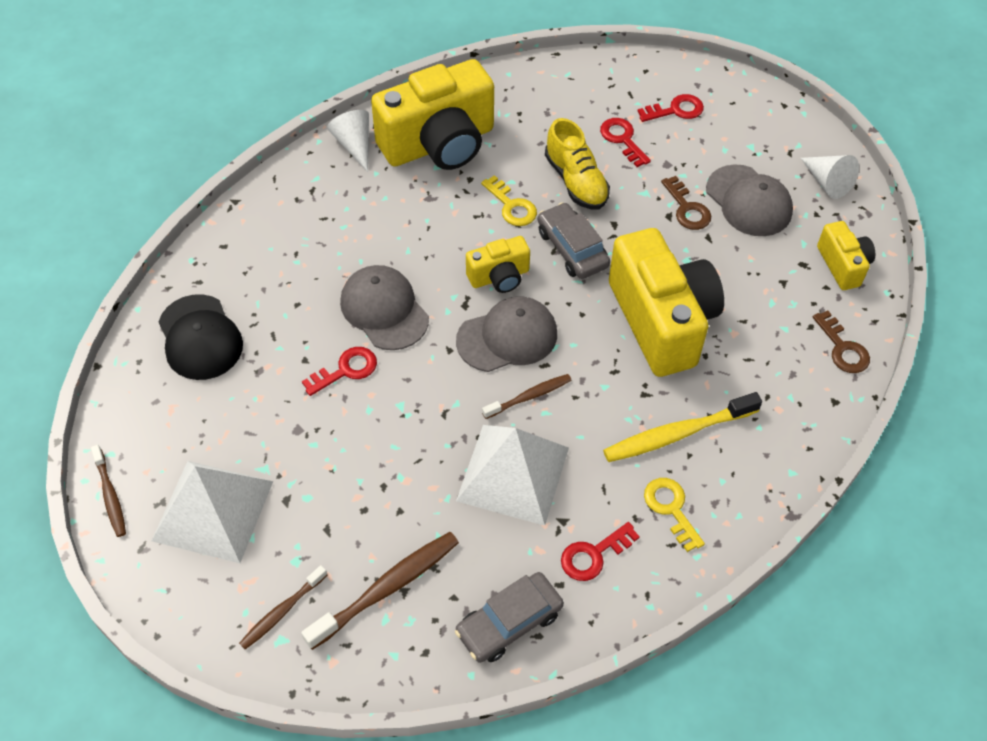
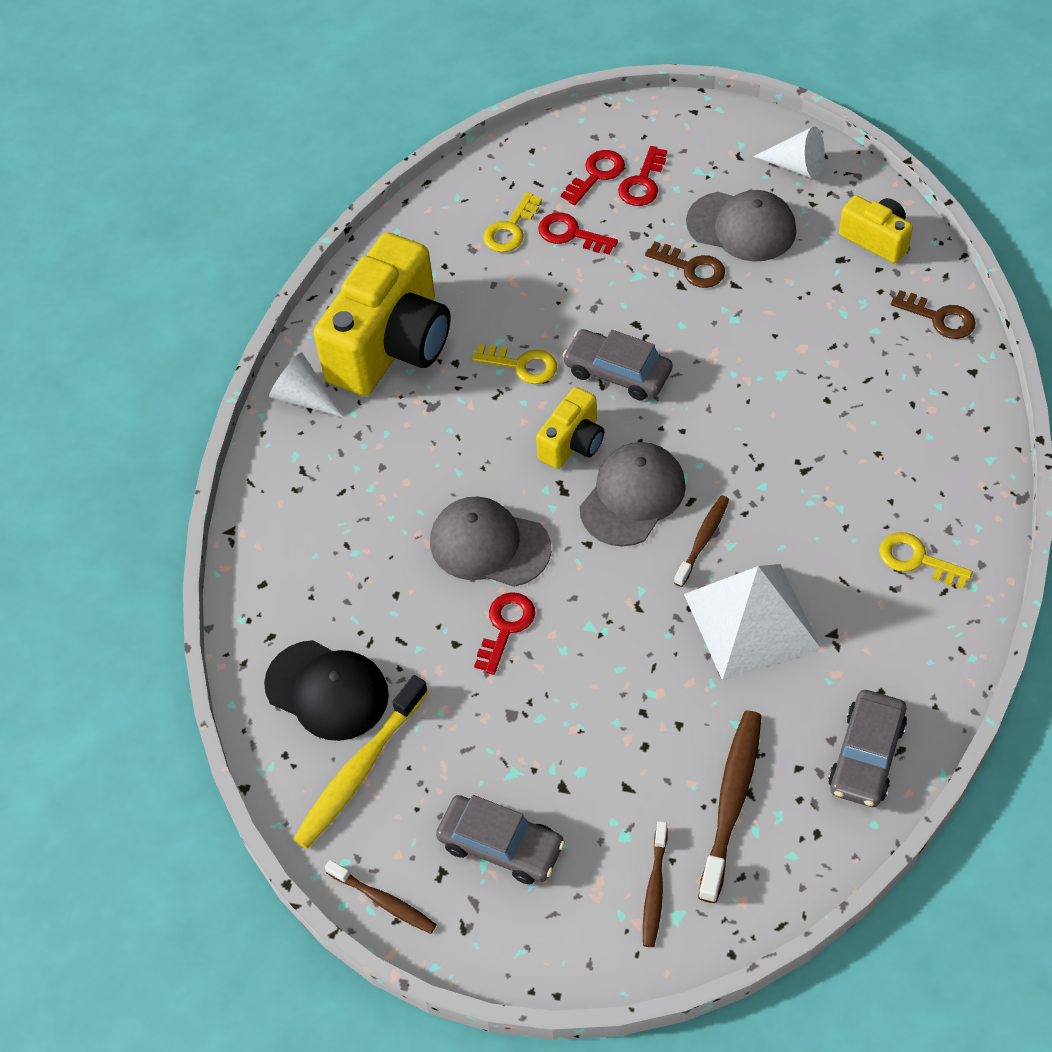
camera: 30 degrees left, 0 degrees up
white pyramid [152,461,273,563] -> grey car [436,795,565,884]
yellow shoe [545,118,610,209] -> none
red key [561,522,640,581] -> red key moved to [618,146,667,206]
yellow toothbrush [603,392,762,462] -> yellow toothbrush moved to [293,675,428,849]
yellow camera [609,228,724,377] -> none
none -> yellow key [483,192,542,253]

